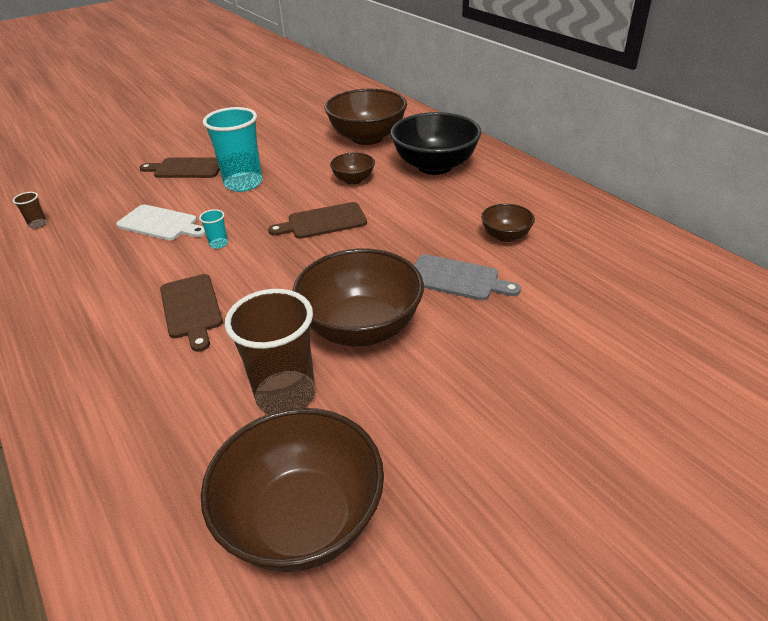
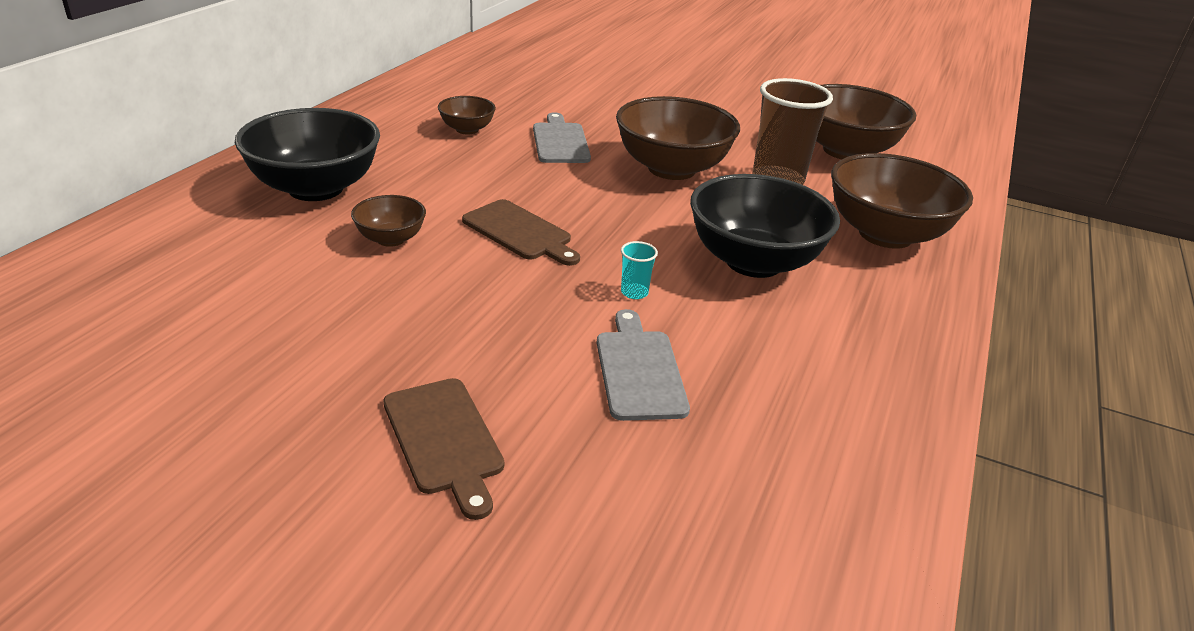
camera: 125 degrees left, 5 degrees down
brown cup [13,192,47,229] -> none
white cutting board [116,204,206,240] -> grey cutting board [597,309,690,421]
brown cutting board [160,274,223,352] -> black bowl [690,174,840,278]
turquoise cup [203,107,263,192] -> none
brown bowl [324,89,407,145] -> brown bowl moved to [831,153,973,249]

